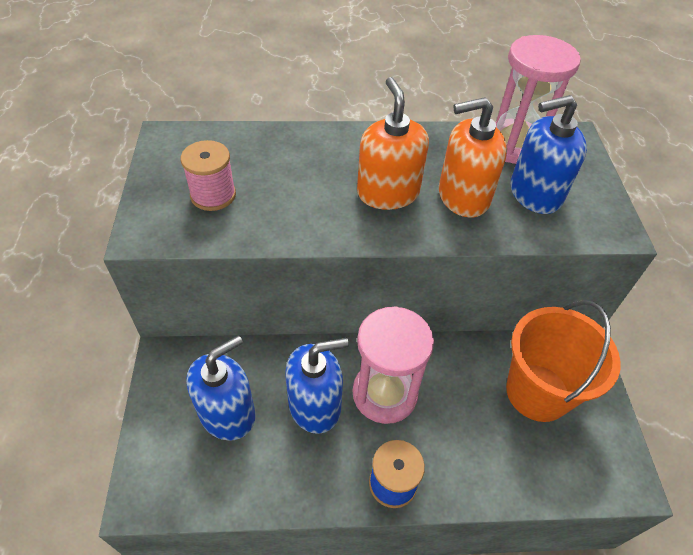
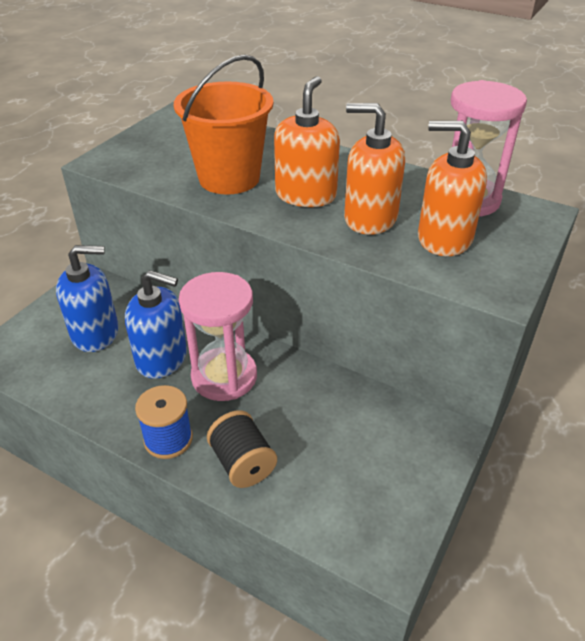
camera: 35 degrees right, 10 degrees down
pink spool [181,140,236,211] -> none
orange bucket [506,300,621,422] -> orange bucket moved to [174,55,273,195]
blue soap dispenser [510,95,587,214] -> orange soap dispenser [418,121,487,256]
none -> black spool [207,410,277,488]

